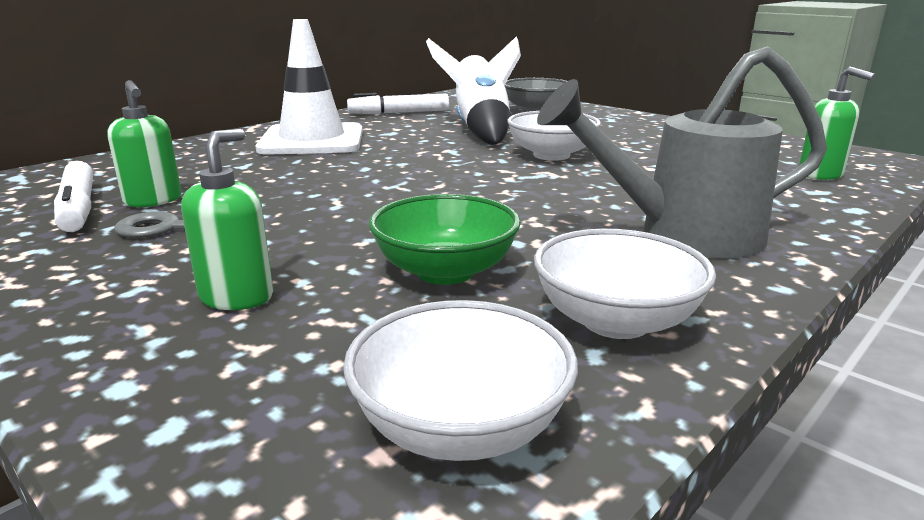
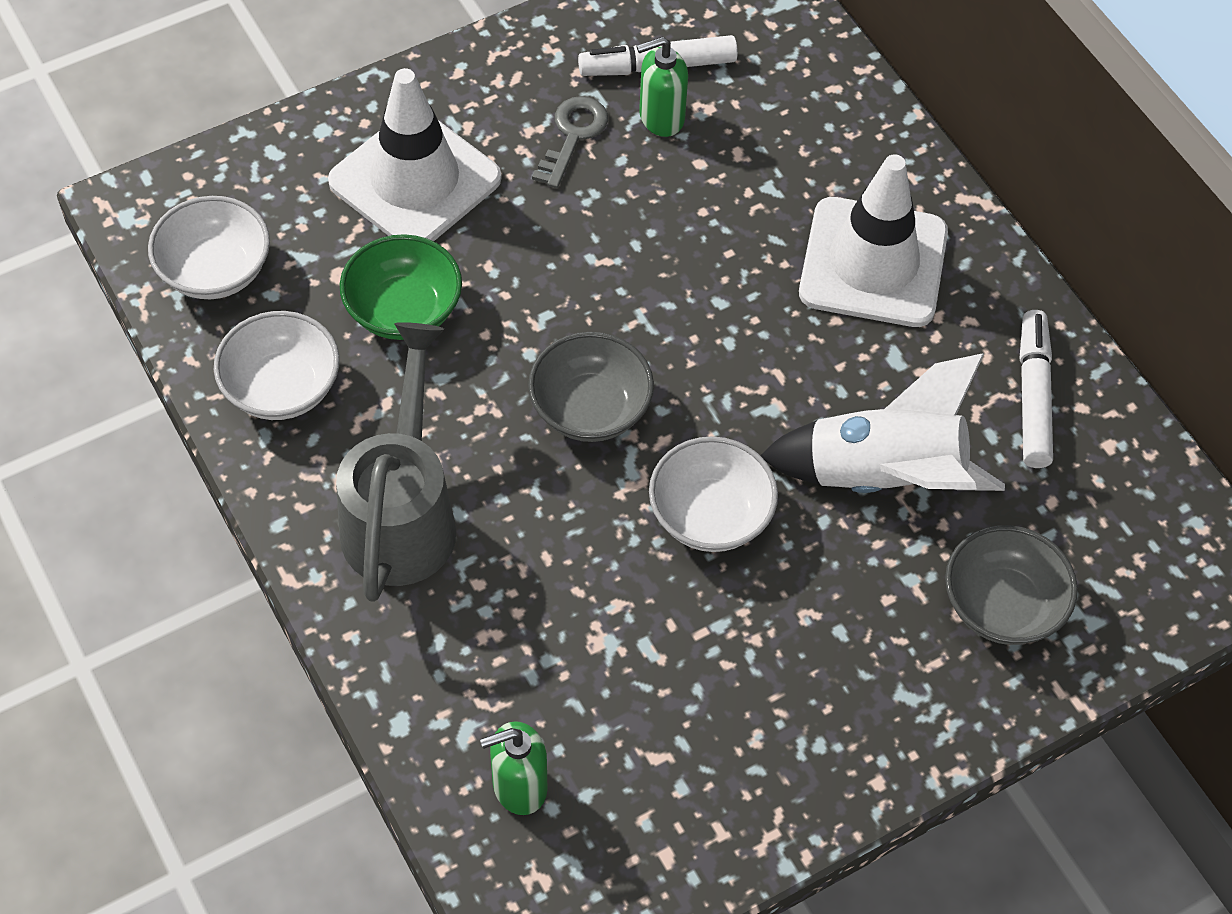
camera: 105 degrees right, 35 degrees up
green soap dispenser [181,129,273,310] -> white traffic cone [328,68,502,241]
none -> grey bowl [528,332,654,442]

